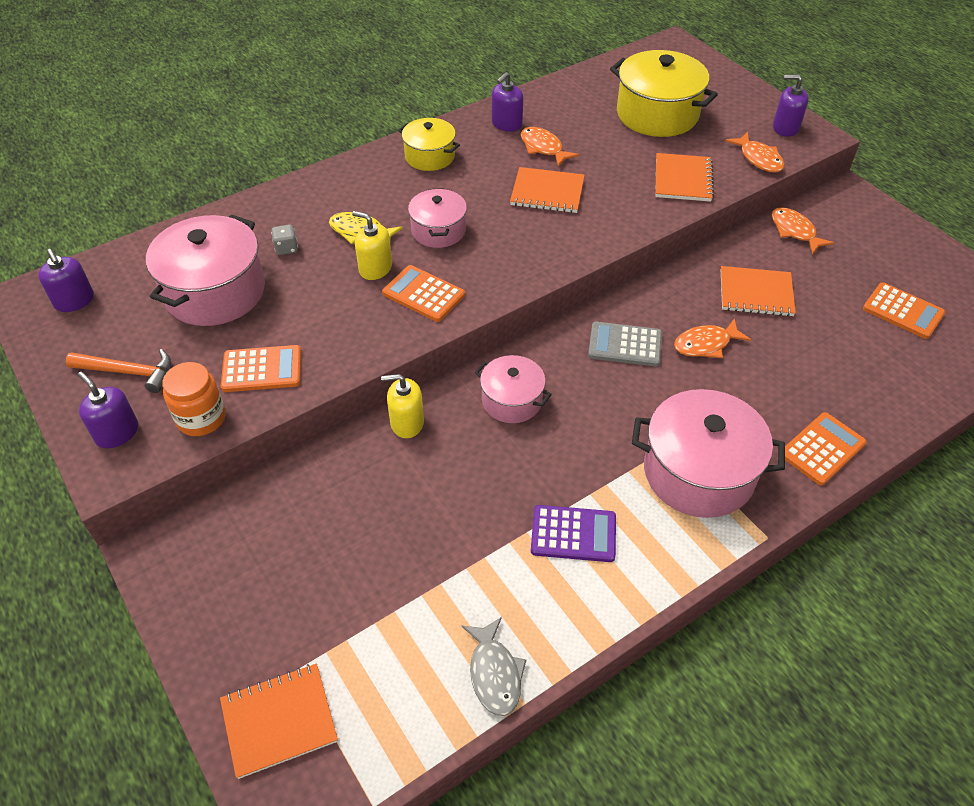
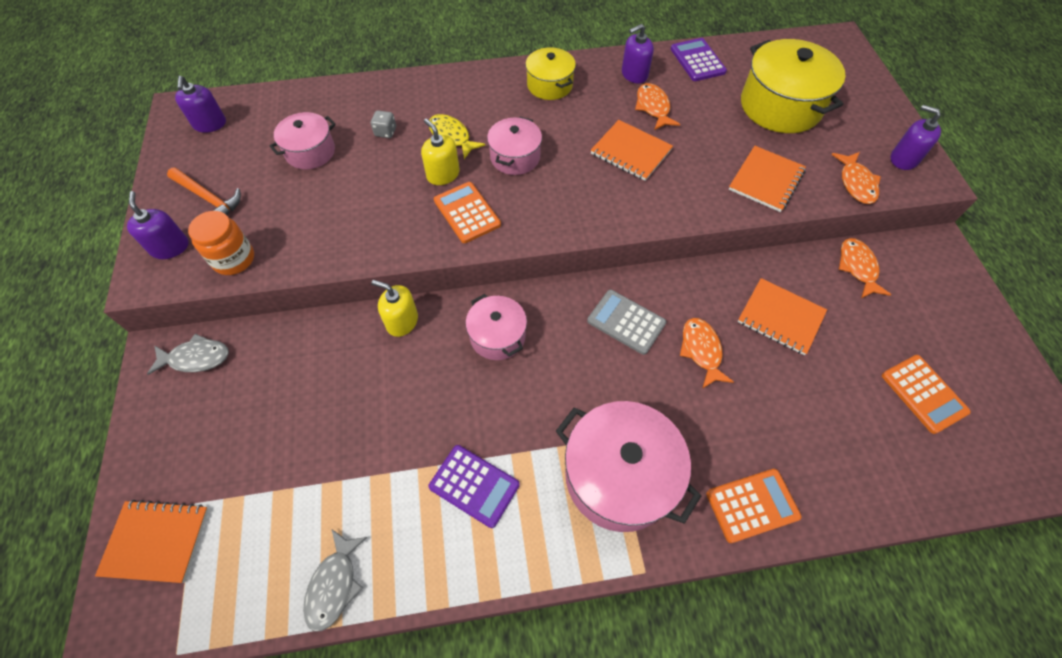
camera: 25 degrees right, 10 degrees up
pink pot [146,214,265,326] -> pink pot [270,112,336,169], size x0.58
orange calculator [221,345,301,392] -> none
orange fish [674,318,751,358] -> orange fish turned 75 degrees clockwise [680,318,734,389]
none -> grey fish [147,334,229,375]
none -> purple calculator [671,38,727,81]

